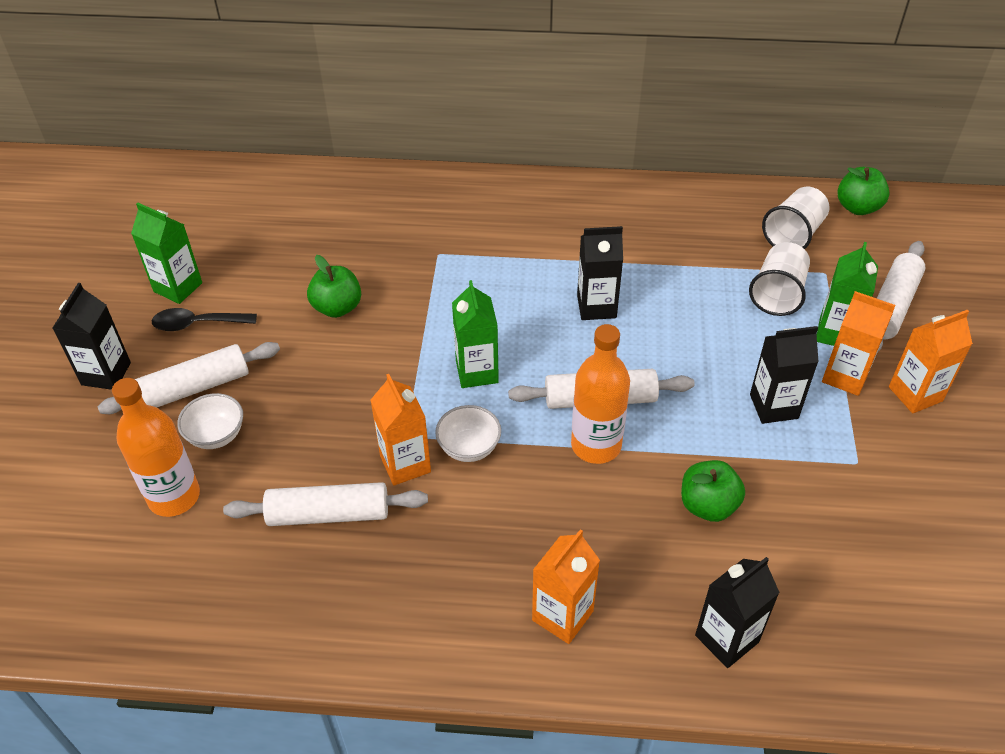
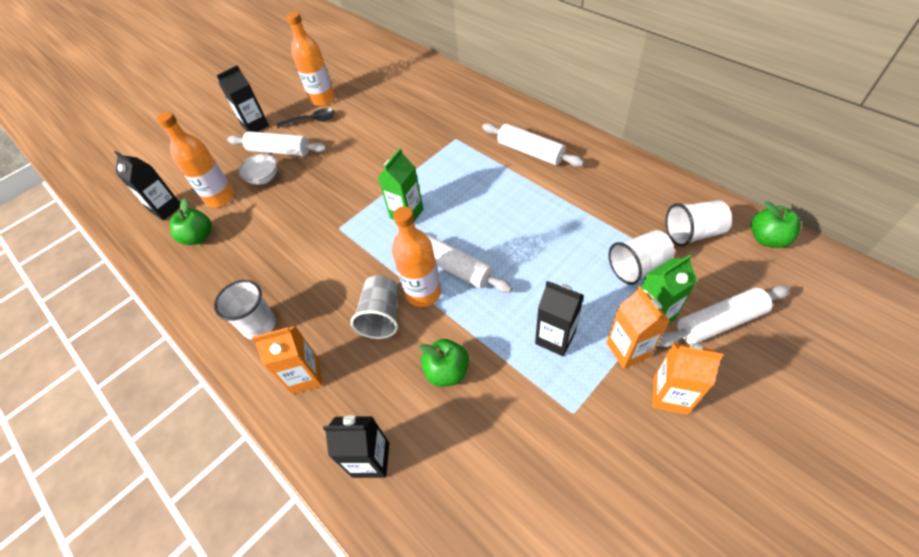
camera: 45 degrees right, 5 degrees up
green carton [131,203,202,304] -> orange bottle [287,12,335,106]
black spoon [152,308,257,331] -> black spoon turned 135 degrees clockwise [277,108,336,128]
white rolling pin [223,482,428,526] -> white rolling pin moved to [482,123,584,167]
green apple [307,255,361,318] -> green apple moved to [170,198,212,245]
orange carton [371,374,431,486] -> none
white bowl [435,405,501,462] -> none
black carton [577,226,623,320] -> black carton moved to [114,151,180,221]
none -> white cup [214,280,276,340]
none -> grey cup [351,276,399,339]

